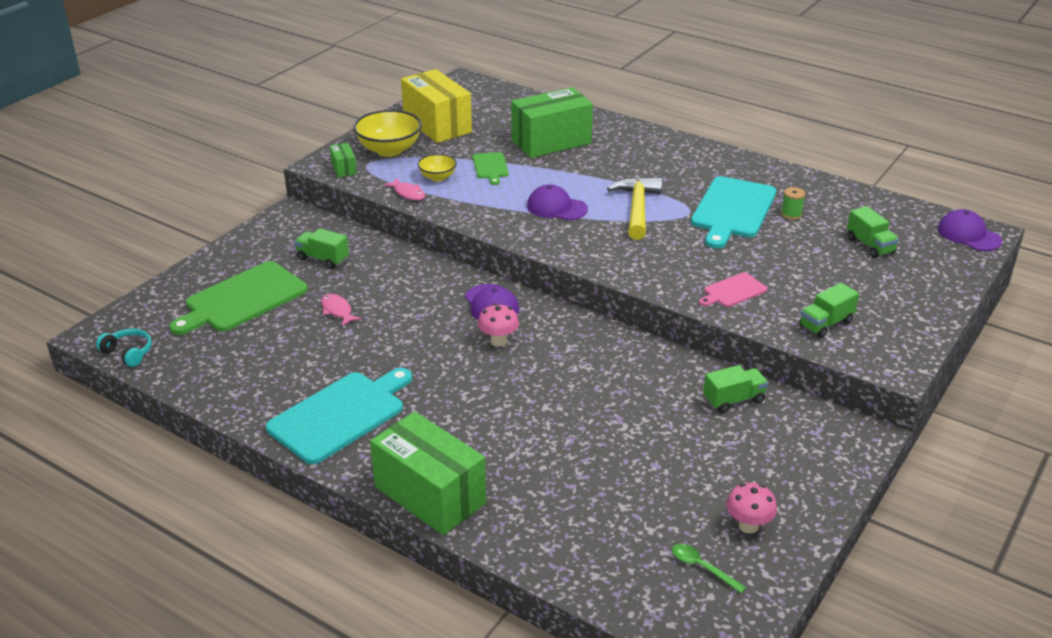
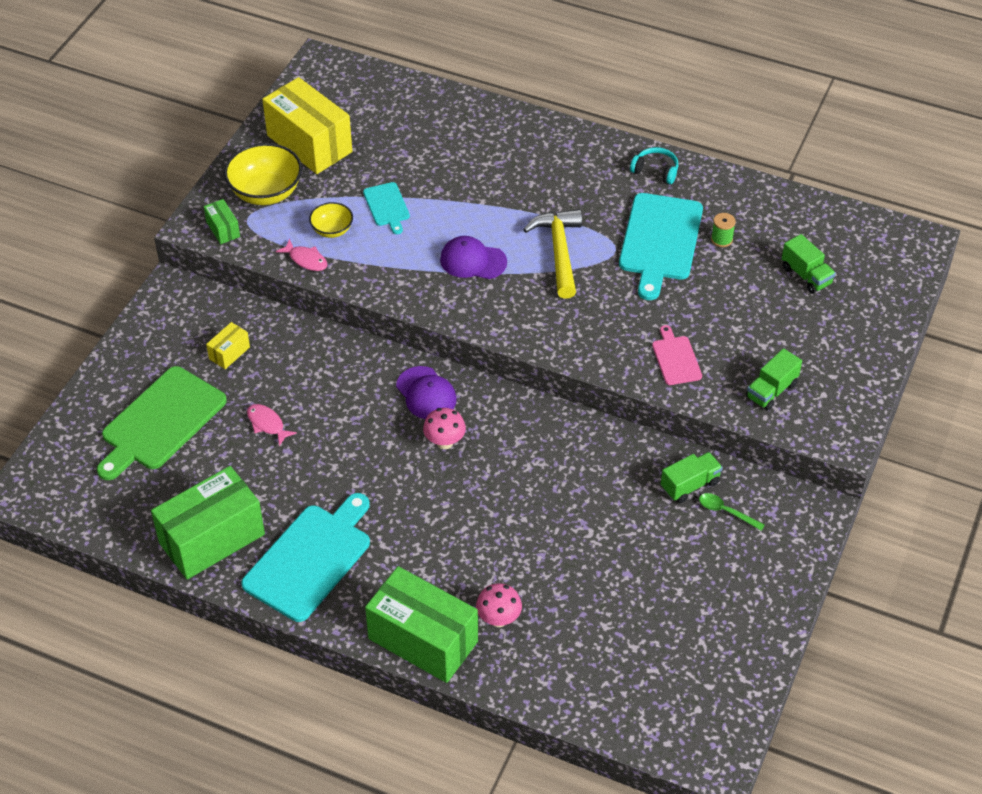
camera: 10 degrees left, 15 degrees up
turquoise headphones [96,329,152,367] -> turquoise headphones moved to [630,147,678,184]
green truck [295,228,349,269] -> yellow box [206,322,250,369]
green cutting board [473,152,509,185] -> turquoise cutting board [363,182,410,234]
green box [511,87,593,158] -> green box moved to [151,466,265,579]
green spoon [672,544,746,593] -> green spoon moved to [699,493,765,531]
pink cutting board [699,272,768,307] -> pink cutting board turned 120 degrees clockwise [652,325,702,385]
pink mushroom [726,483,777,534] -> pink mushroom moved to [476,583,522,627]
purple cap [938,209,1002,251] -> none

